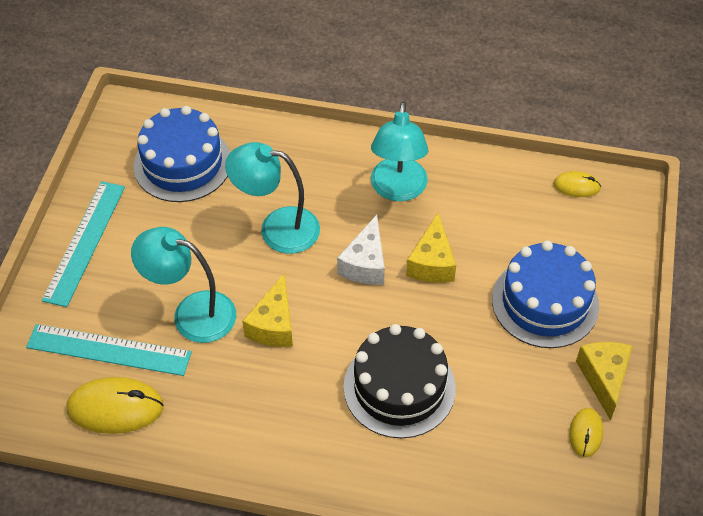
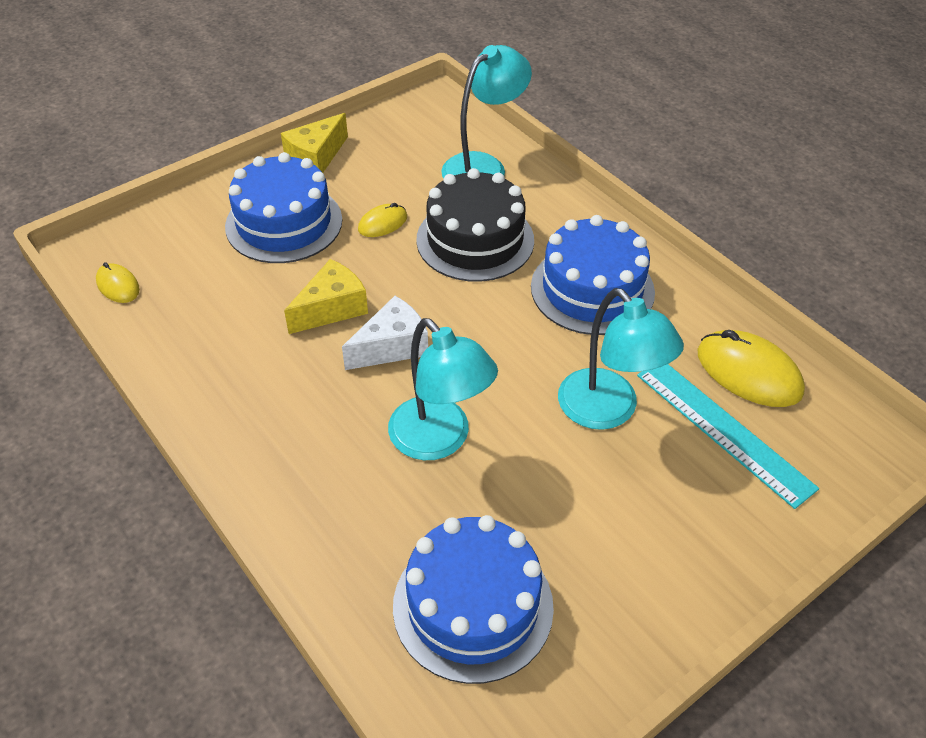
camera: 140 degrees left, 5 degrees down
turquoise ruler [42,181,125,307] -> none
yellow cheese [242,273,293,347] -> none
turquoise lamp [371,102,428,201] -> turquoise lamp moved to [441,45,532,179]
yellow mouse [569,408,603,457] -> yellow mouse moved to [358,203,407,237]
none -> blue cake [531,215,655,335]

